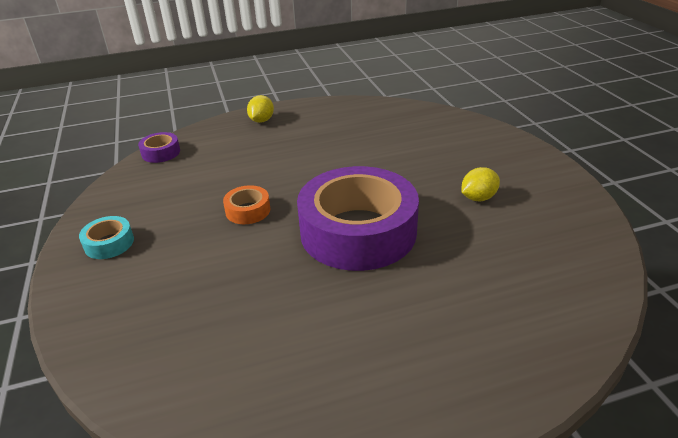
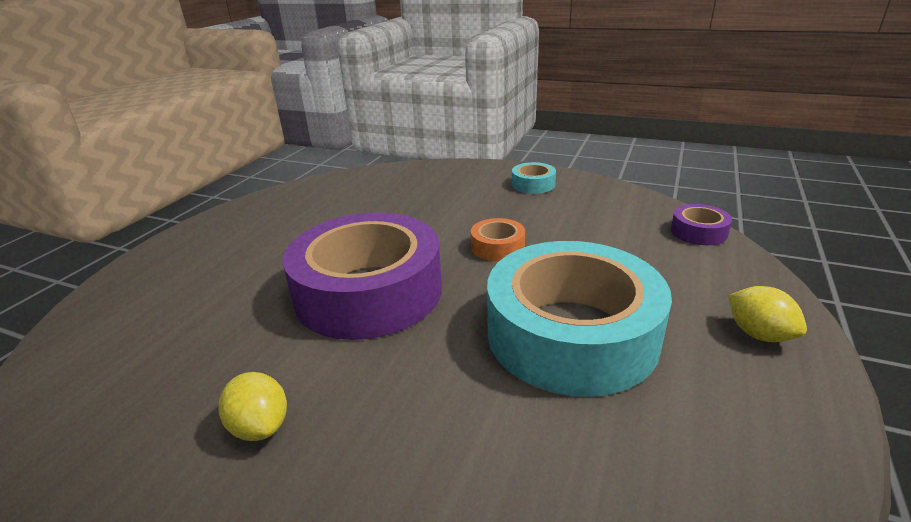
camera: 130 degrees right, 5 degrees down
yellow lemon [461,167,500,201] -> yellow lemon turned 45 degrees counterclockwise [219,372,287,441]
none -> turquoise tape [487,241,672,397]

